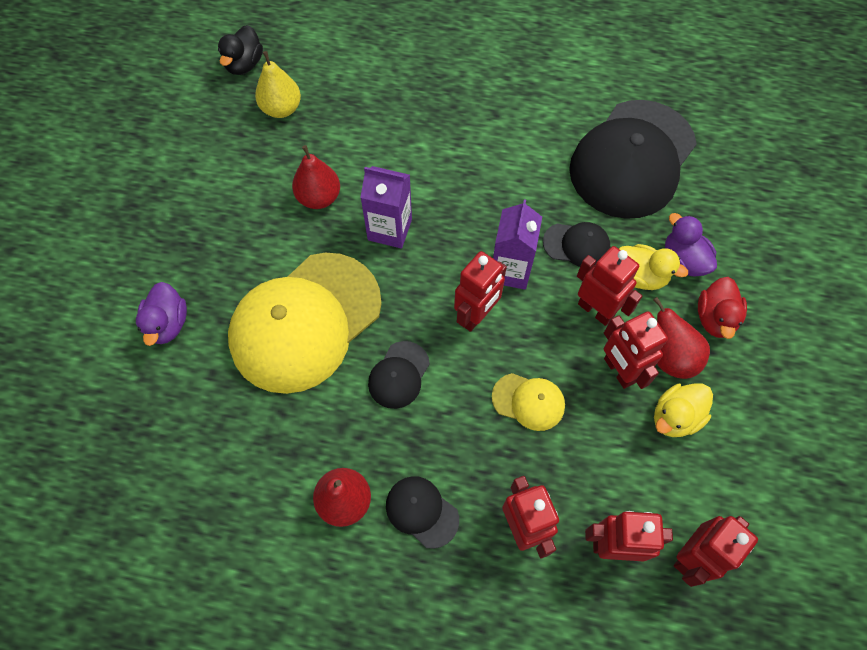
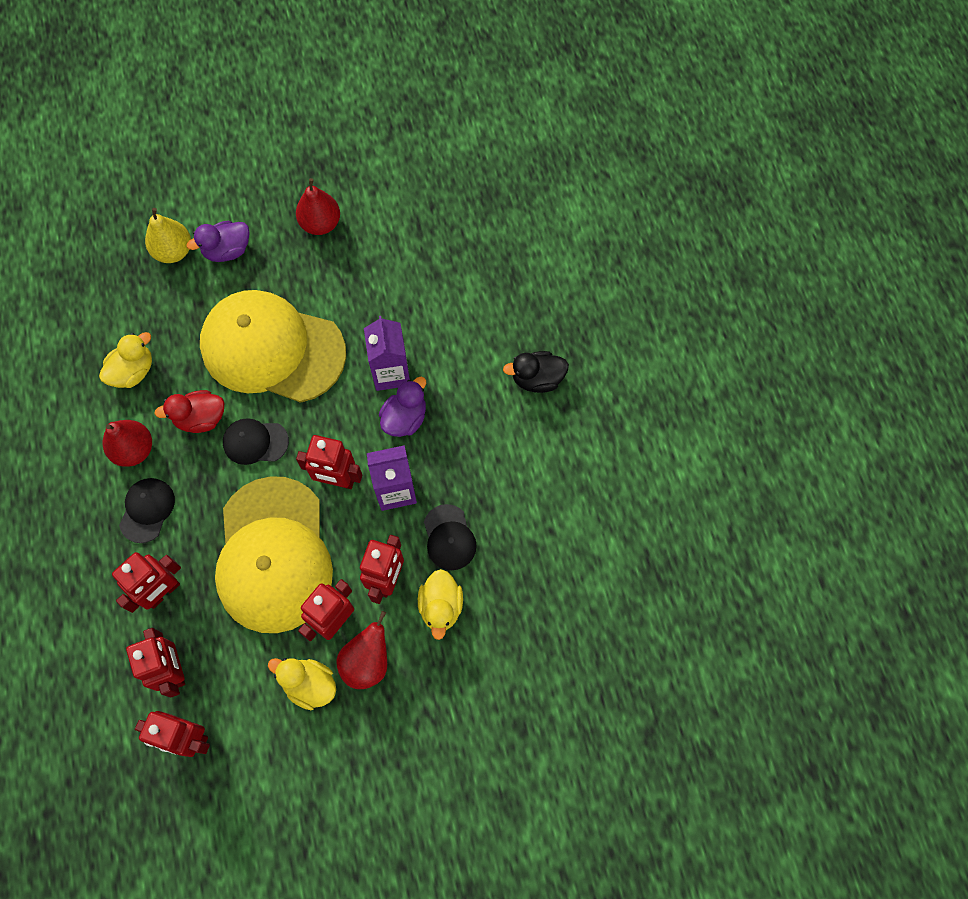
camera: 65 degrees right, 5 degrees up
black duck [218,25,263,75] -> black duck moved to [503,351,569,393]
yellow pear [255,51,301,118] -> yellow pear moved to [145,208,191,263]
red pear [292,145,340,209] -> red pear moved to [296,178,340,235]
yellow cap [492,373,565,431] -> yellow cap [215,476,333,633], size x2.33
black cap [569,100,697,219] -> none
purple duck [665,213,717,277] -> purple duck moved to [379,377,426,437]
red duck [698,277,747,339] -> red duck moved to [154,390,224,433]
none -> yellow duck [99,332,152,388]

